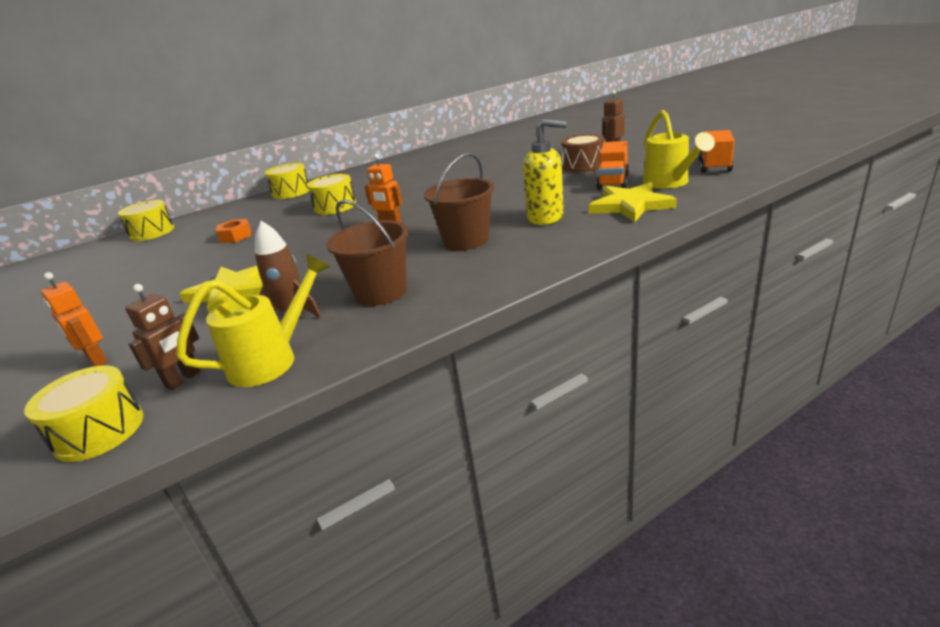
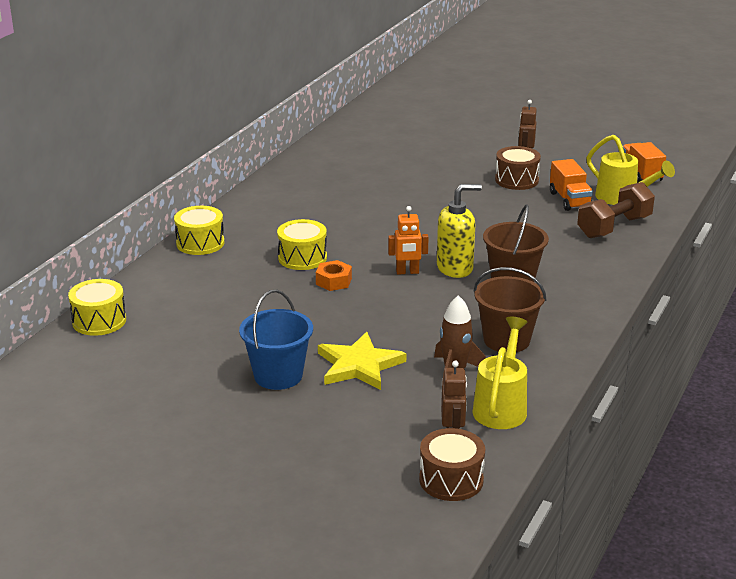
camera: 35 degrees left, 0 degrees up
yellow drum [24,365,143,462] -> brown drum [419,428,485,501]
orange robot [41,272,108,366] -> none
orange nut [216,219,251,243] -> orange nut moved to [316,260,352,291]
yellow soap dispenser [523,119,567,225] -> yellow soap dispenser moved to [437,184,482,278]
yellow star [589,182,677,222] -> brown dumbbell [577,182,655,238]
none -> blue bucket [239,290,313,390]

